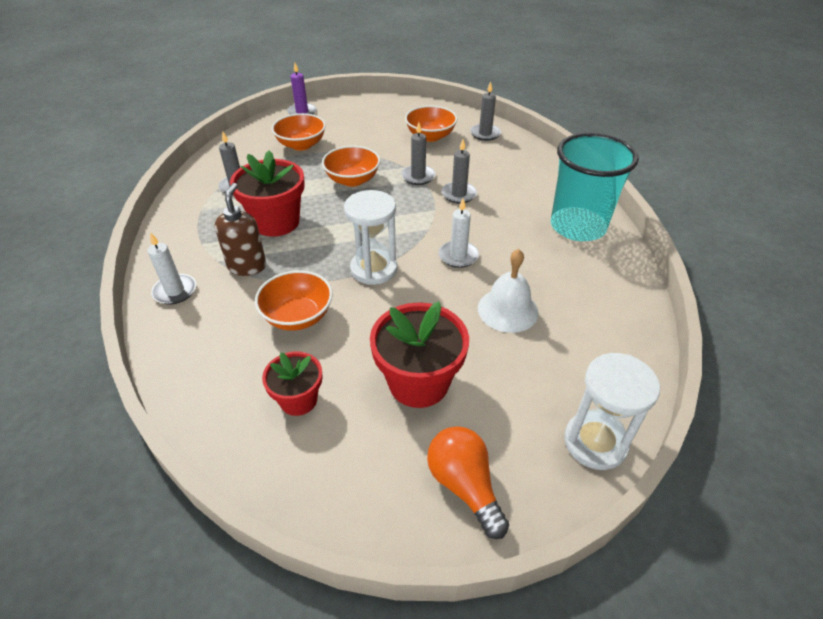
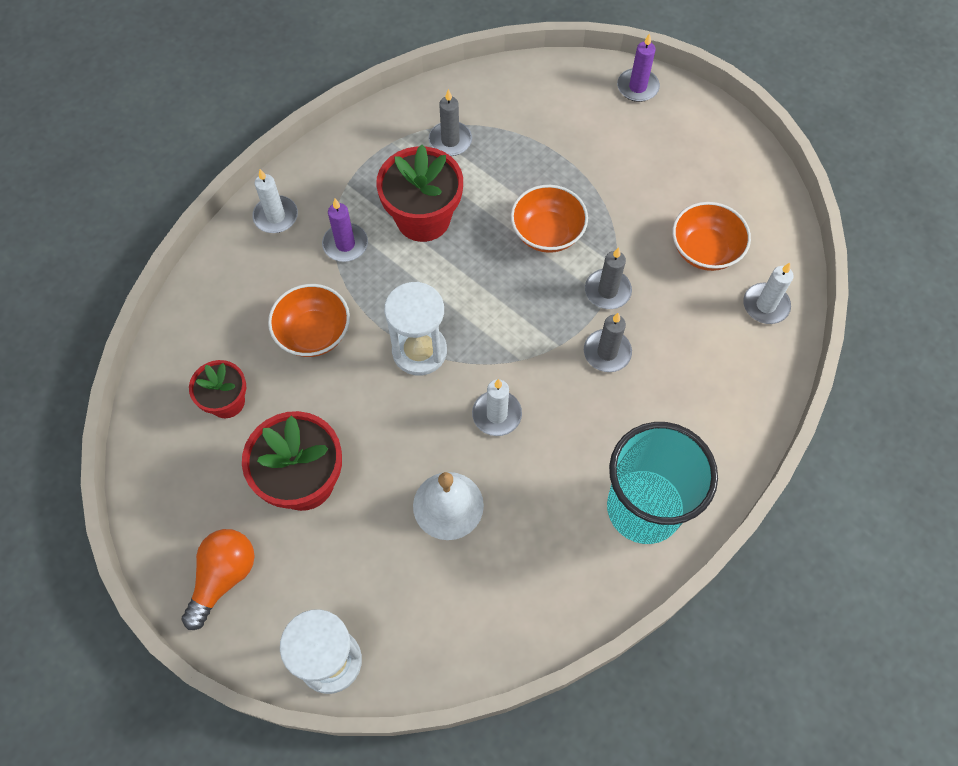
camera: 55 degrees right, 20 degrees up
brown soap dispenser [215,183,266,276] -> purple candle [322,199,368,262]
orange bowl [272,113,326,151] -> none
grey candle [470,81,501,141] -> white candle [743,263,794,324]

